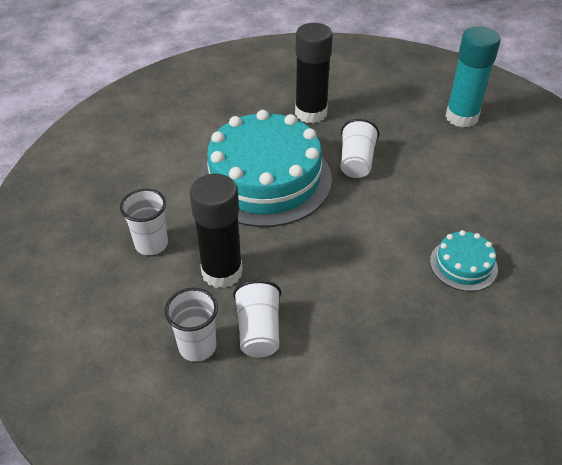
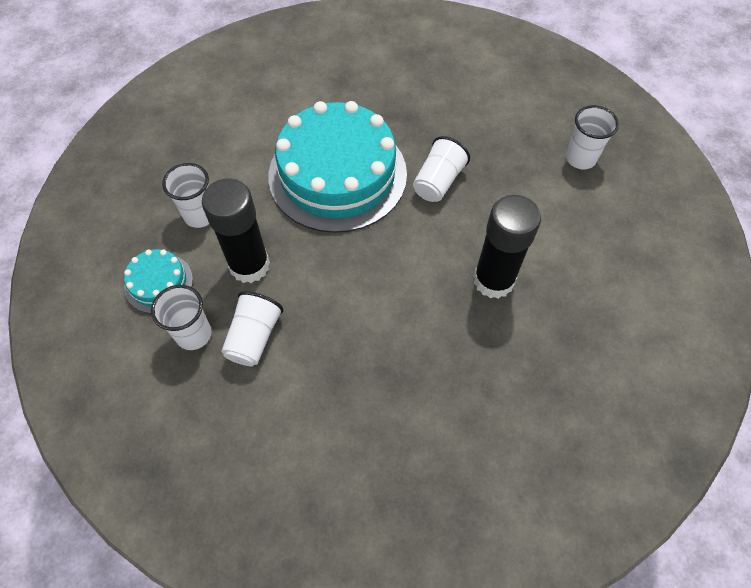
camera: 20 degrees right, 15 degrees up
black glue stick [295,23,333,123] -> black glue stick moved to [474,195,541,299]
turquoise cake [430,230,498,291] -> turquoise cake moved to [124,249,193,314]
turquoise glue stick [445,26,501,128] -> white cup [566,105,619,169]

